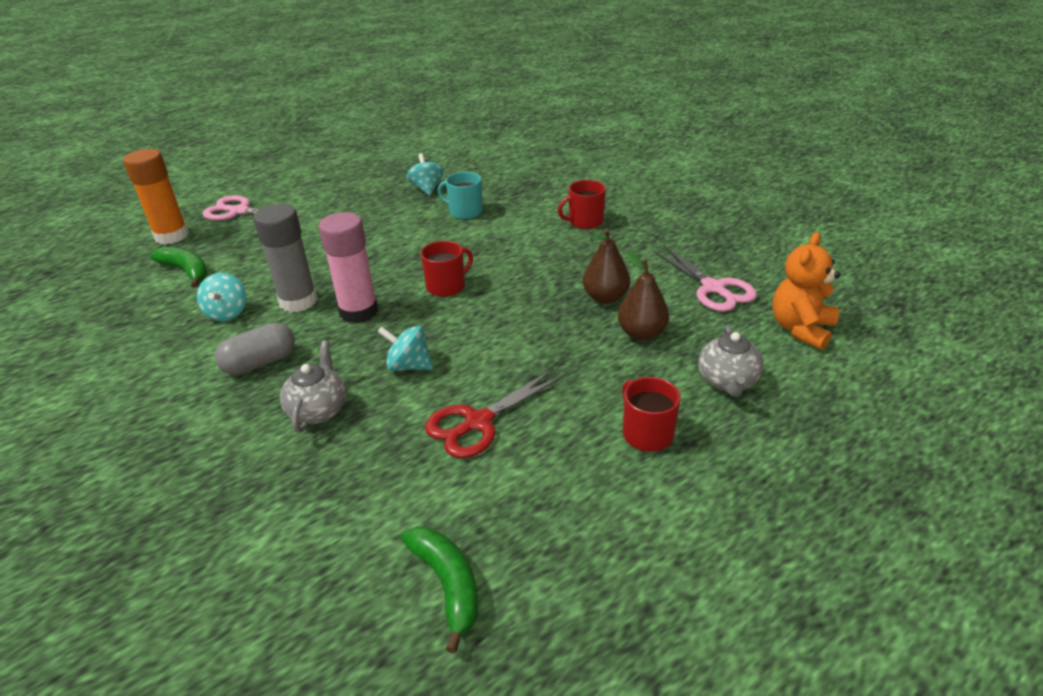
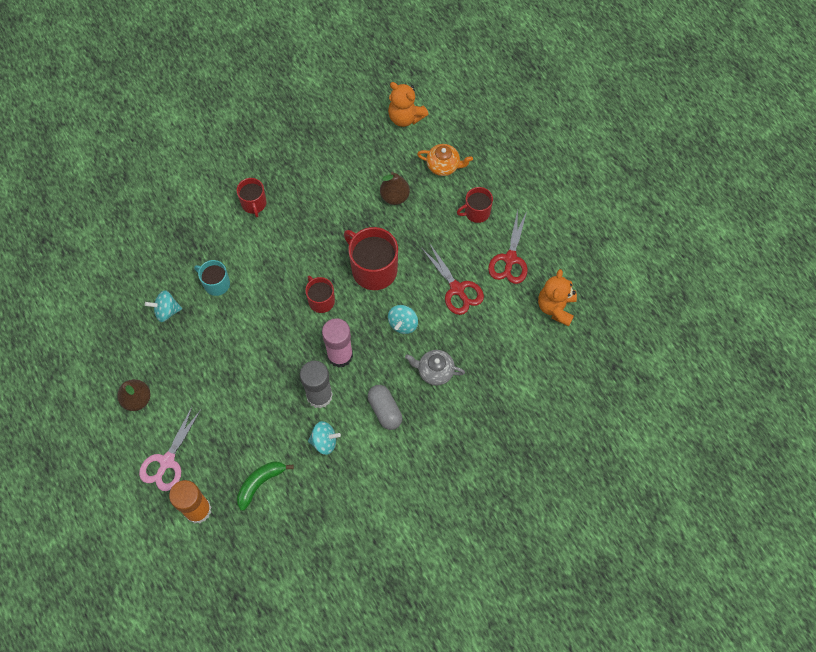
camera: 85 degrees left, 30 degrees up
green banana [401,526,479,654] -> orange teddy bear [538,269,577,326]
turquoise mug [438,172,483,219] -> turquoise mug turned 90 degrees clockwise [194,260,230,296]
brown pear [583,229,630,304] -> brown pear moved to [117,379,151,411]
pink scissors [653,246,757,312] -> none
grey teapot [698,326,764,397] -> orange teapot [417,144,473,176]
none -> red mug [344,227,398,290]
none -> red scissors [488,210,528,284]

